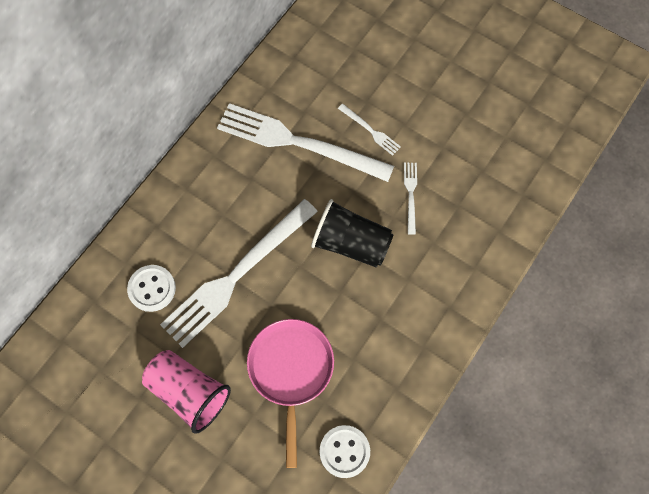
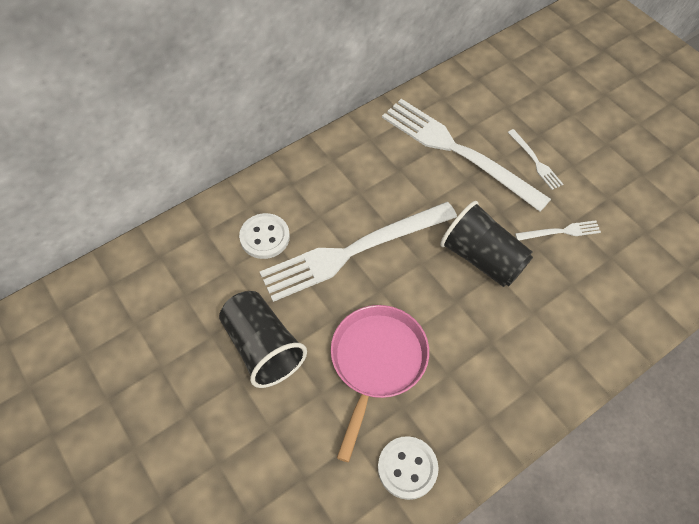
camera: 20 degrees right, 10 degrees down
pink cup [142,350,231,434] -> black cup [219,291,307,388]
white fork [404,163,417,235] -> white fork turned 60 degrees clockwise [515,220,601,240]

